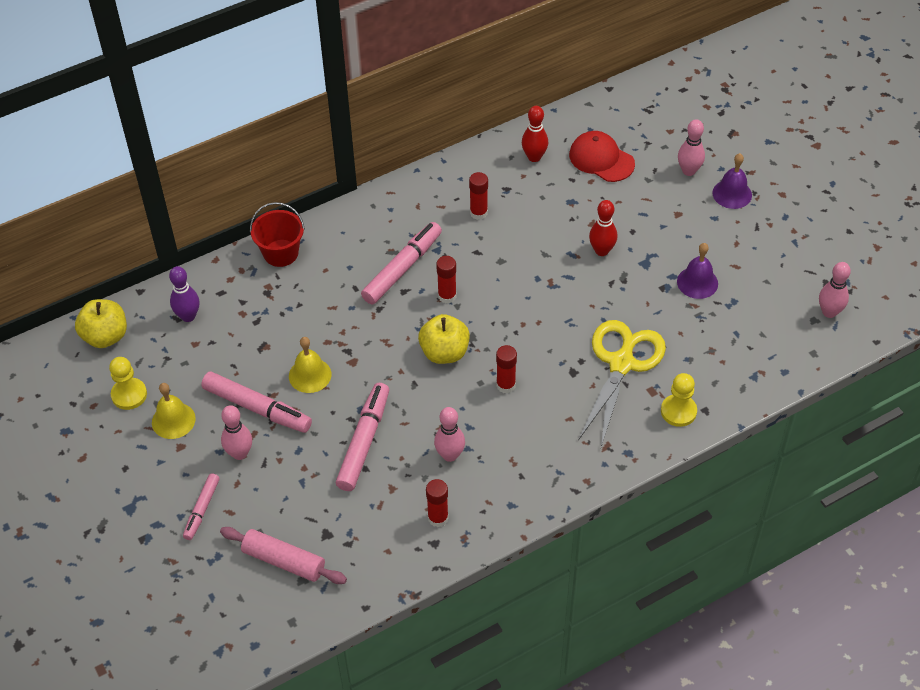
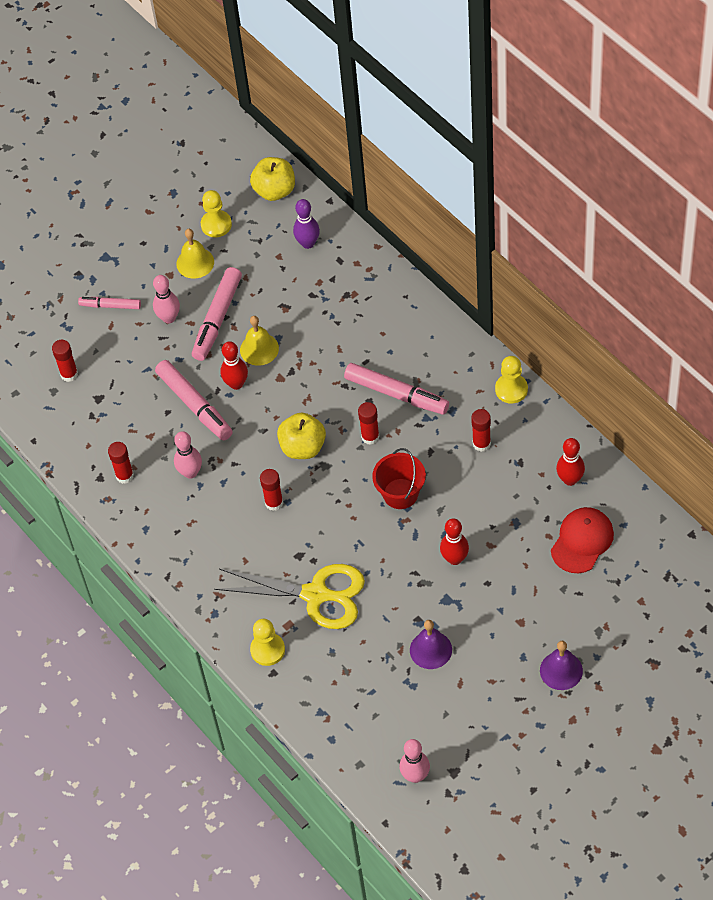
camera: 85 degrees right, 5 degrees up
pink rolling pin [220,527,347,584] -> red glue stick [52,340,78,382]
red bucket [250,202,305,267] -> red bucket moved to [372,448,426,509]
pink marker [336,383,389,491] -> pink marker turned 45 degrees clockwise [155,360,233,441]
pink bowling pin [678,119,705,176] -> none
none -> red bowling pin [221,341,248,390]
none -> yellow pawn [495,356,528,404]

